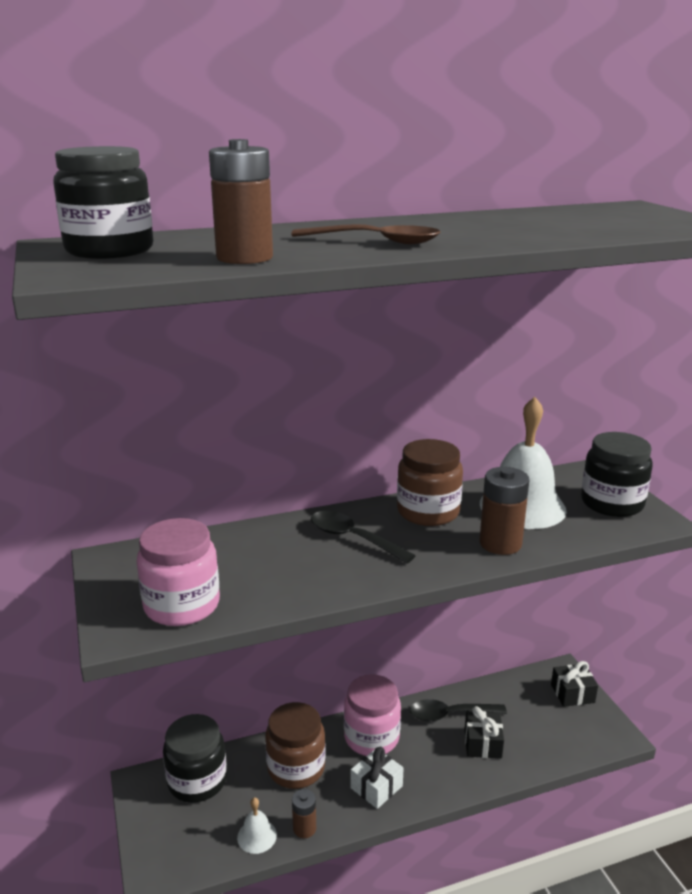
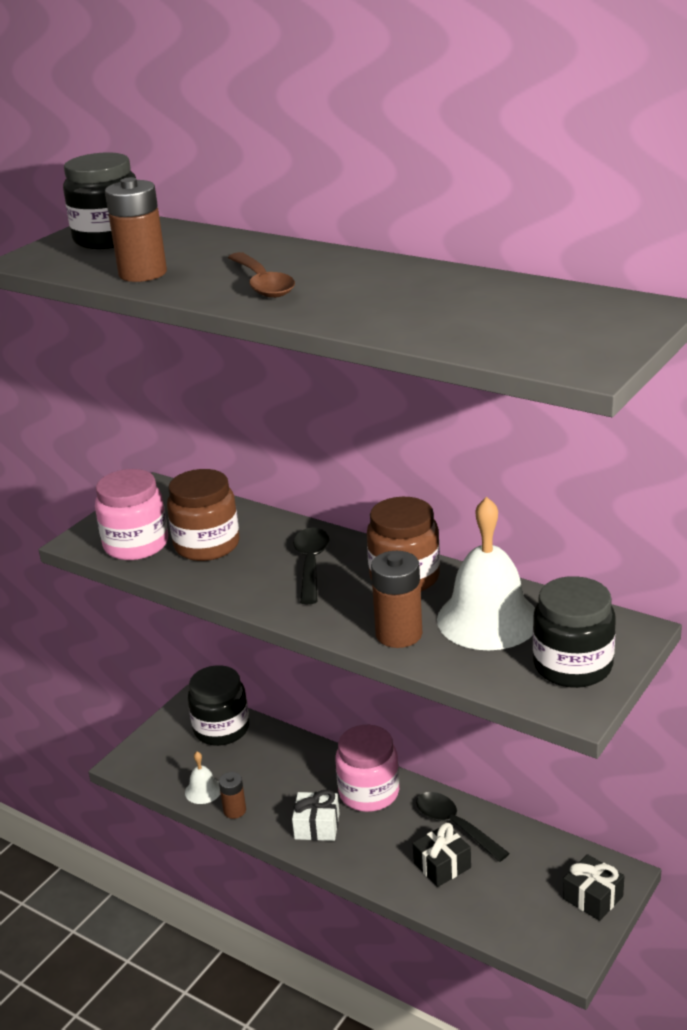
camera: 55 degrees right, 5 degrees up
brown jar [265,702,326,789] -> brown jar moved to [167,469,239,561]

